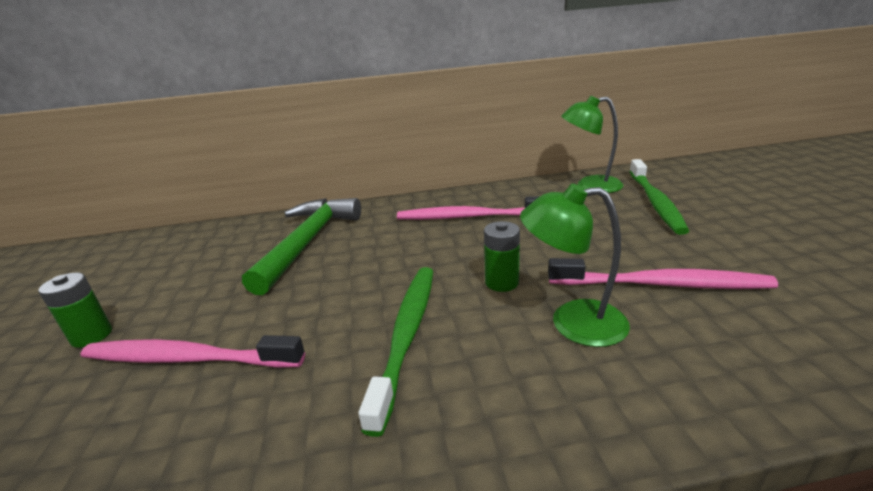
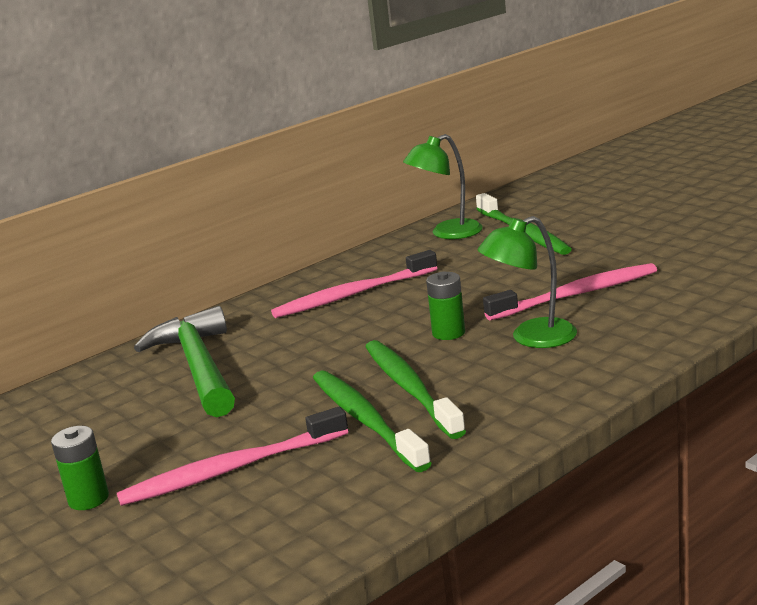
camera: 30 degrees left, 5 degrees down
none -> green toothbrush [313,370,432,472]

